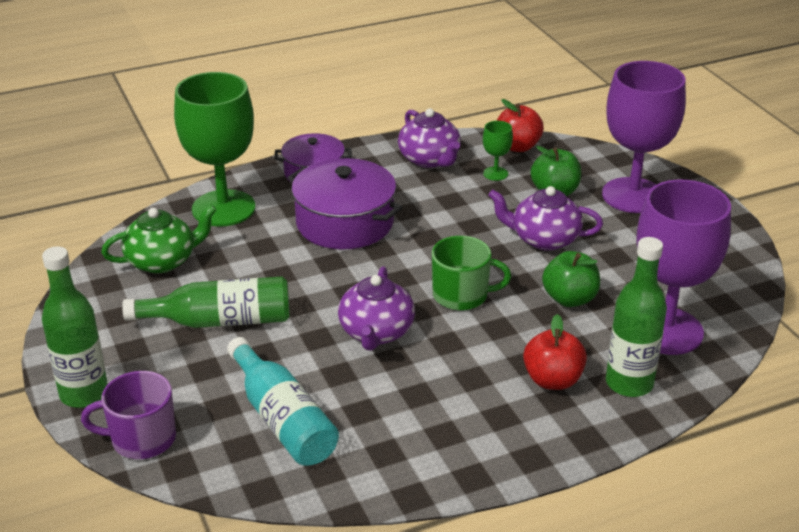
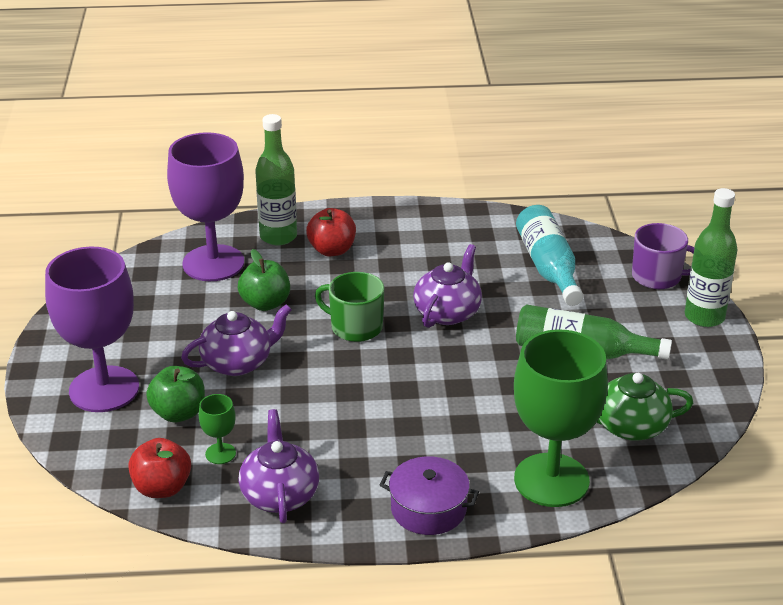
camera: 160 degrees left, 0 degrees up
purple pot [288,158,403,249] -> none
purple teapot [488,186,603,251] -> purple teapot turned 60 degrees counterclockwise [181,304,292,376]

